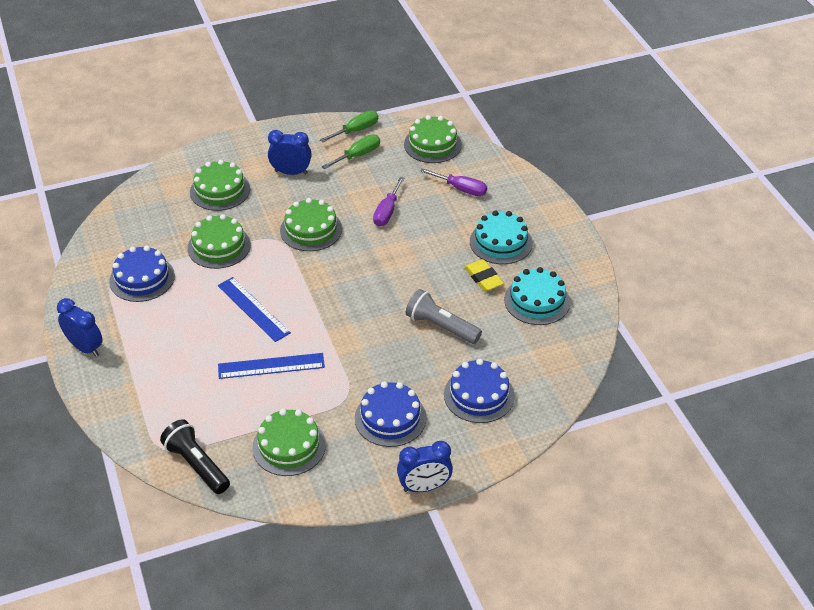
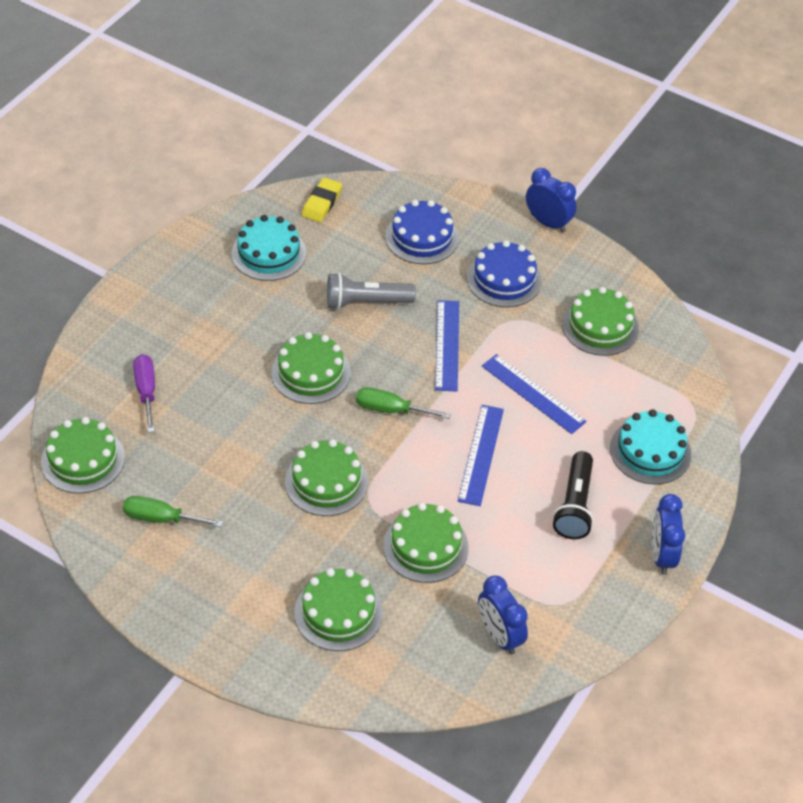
camera: 130 degrees left, 5 degrees up
blue cake [109,246,175,302] -> none
black flashlight [160,419,230,494] -> black flashlight moved to [553,451,594,539]
blue clock [268,130,312,175] -> blue clock moved to [478,575,528,655]
green screwdriver [320,111,378,143] -> green screwdriver moved to [356,387,451,419]
purple screwdriver [373,177,404,227] -> none
grey flashlight [406,289,482,344] -> grey flashlight turned 90 degrees clockwise [327,273,416,310]
yellow eraser [464,259,504,291] -> yellow eraser moved to [302,177,342,222]
turquoise cake [470,210,533,264] -> turquoise cake moved to [610,409,691,485]
none -> green cake [271,332,351,404]
none -> blue ruler [435,300,459,392]

